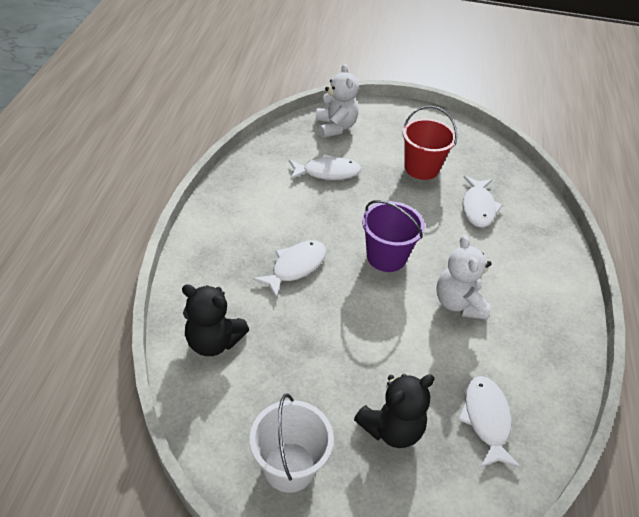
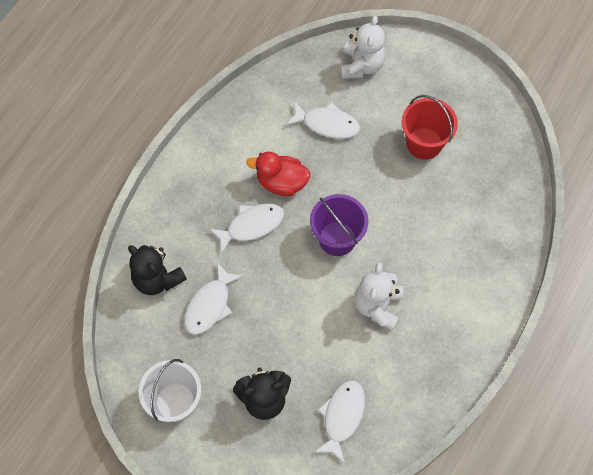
camera: 25 degrees right, 20 degrees up
white fish [463,176,503,228] -> white fish moved to [184,262,243,335]
none -> red duck [246,152,310,196]

